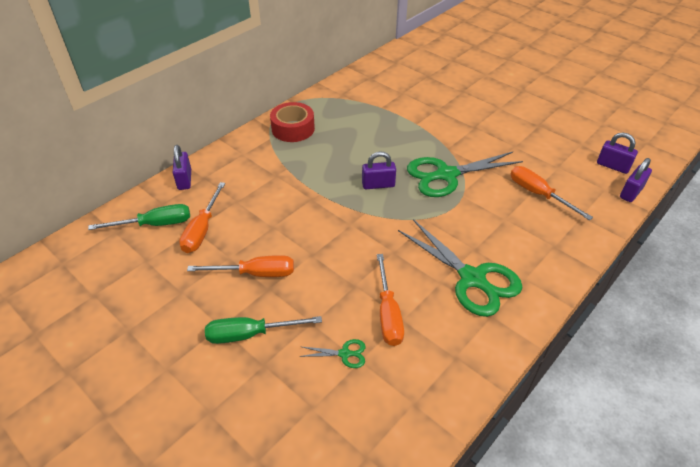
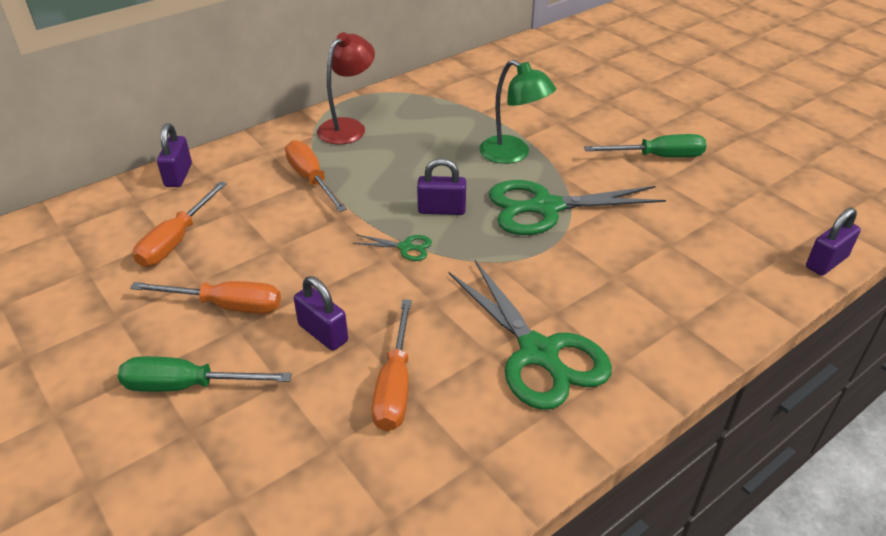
camera: 10 degrees right, 5 degrees down
green screwdriver [88,204,190,230] -> green screwdriver moved to [584,134,707,158]
red tape [270,102,315,142] -> red lamp [317,32,375,145]
green scissors [299,339,366,368] -> green scissors moved to [353,234,432,261]
orange screwdriver [510,166,593,220] -> orange screwdriver moved to [285,140,347,212]
purple padlock [597,132,638,174] -> purple padlock moved to [294,276,348,351]
none -> green lamp [479,60,556,164]

